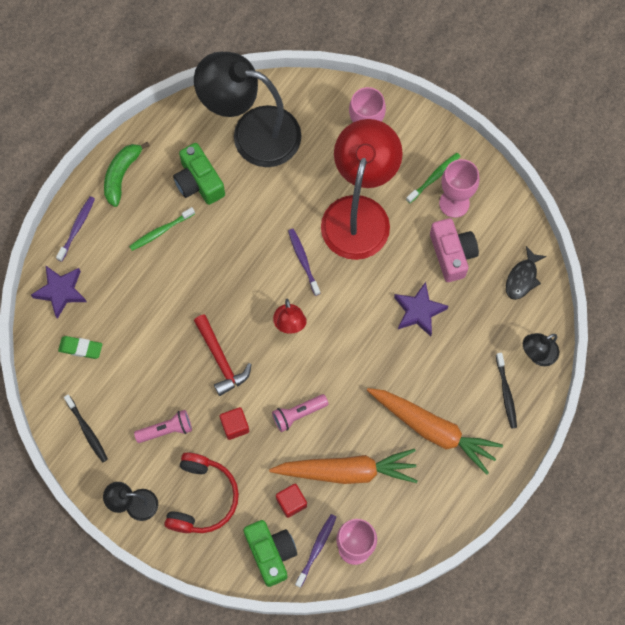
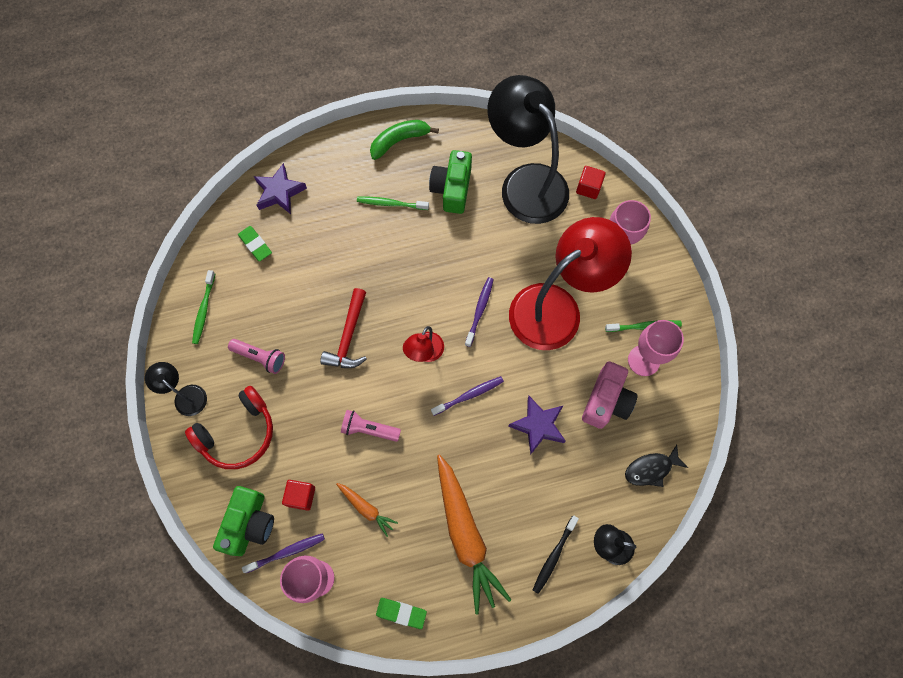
camera: 40 degrees right, 0 degrees up
purple toothbrush [56,196,95,262] -> purple toothbrush moved to [431,376,504,416]
black toothbrush [64,395,108,463] -> green toothbrush [192,270,215,344]
red cube [220,407,249,440] -> red cube moved to [576,166,606,199]
orange carrot [269,449,418,484] -> orange carrot [336,483,398,537], size x0.48
none -> green eraser [376,598,427,629]

